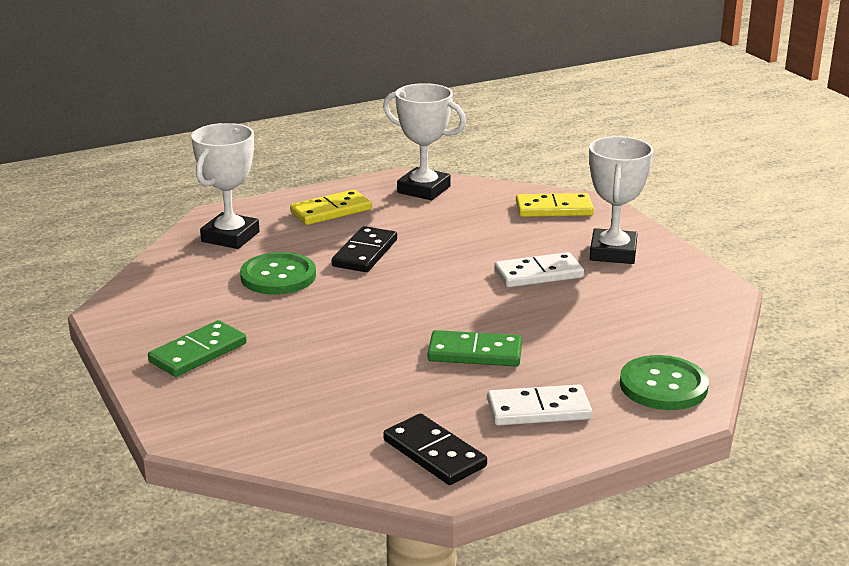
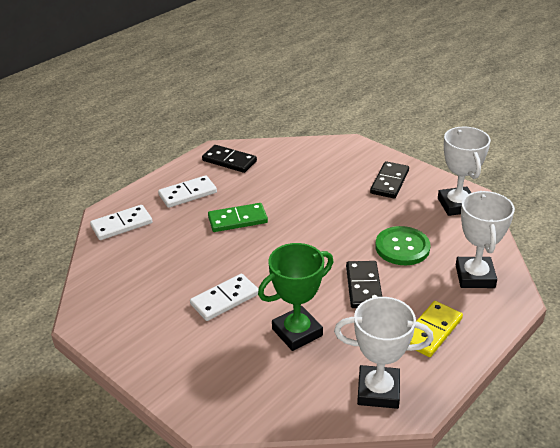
camera: 160 degrees right, 10 degrees up
green domino [148,320,247,377] -> black domino [370,161,409,198]
yellow domino [516,193,594,217] -> none
white trophy [589,136,653,264] -> white trophy moved to [438,127,491,216]
green button [620,355,709,410] -> white domino [90,205,152,240]
none -> green trophy [258,243,333,351]

